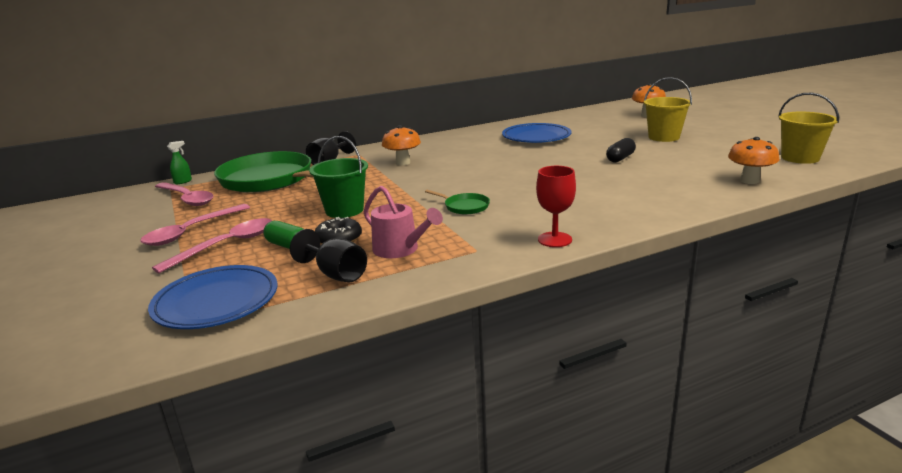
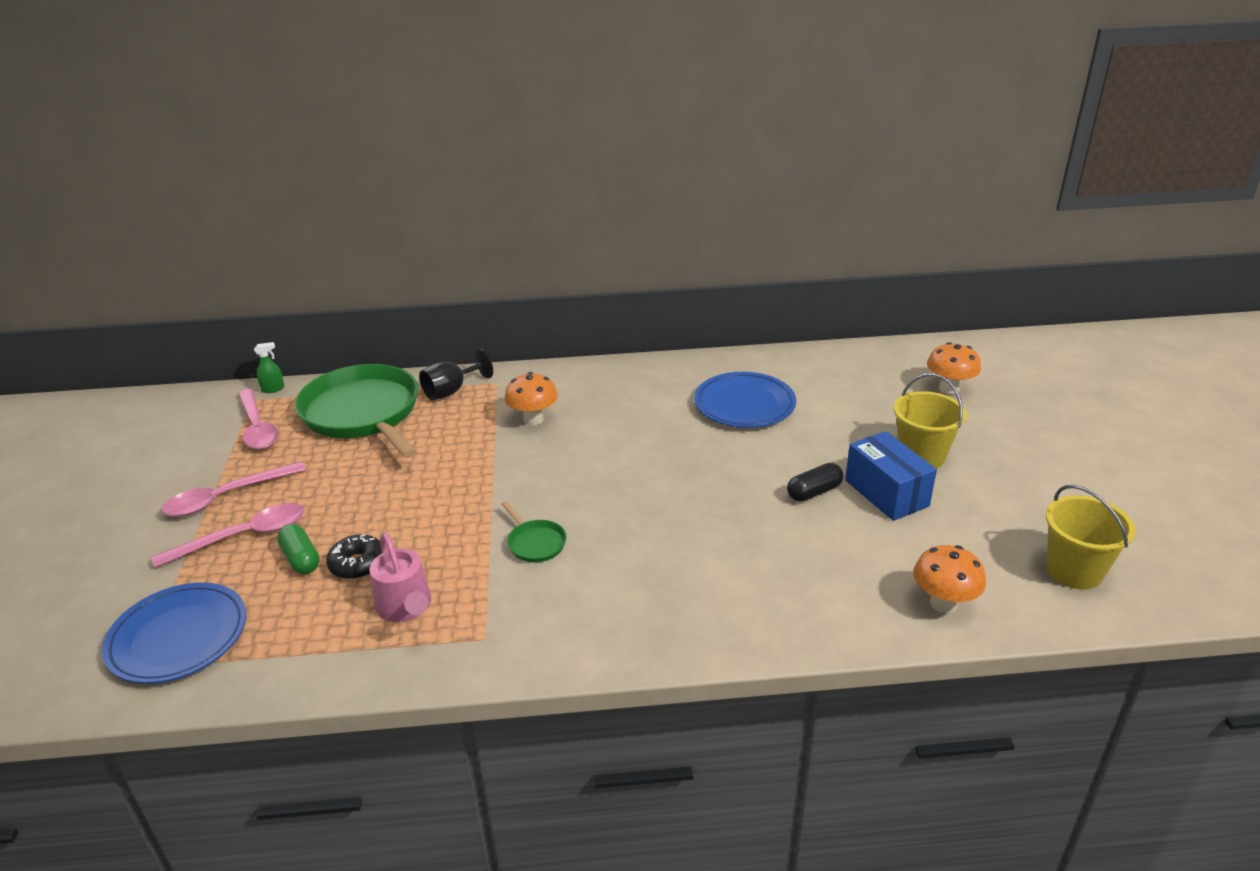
camera: 20 degrees right, 10 degrees up
black goblet [290,229,367,282] -> none
green bucket [309,136,368,218] -> none
red goblet [536,166,576,247] -> none
none -> blue box [845,431,937,521]

